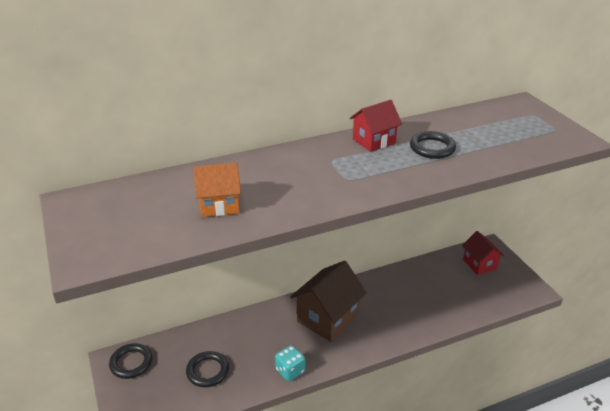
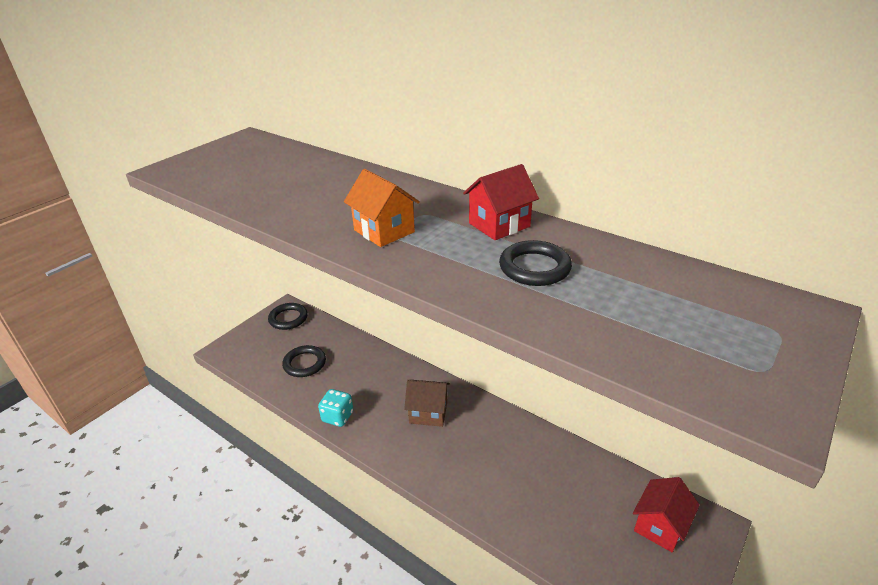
camera: 60 degrees right, 0 degrees up
orange house [193,162,241,217] -> orange house moved to [344,169,420,247]
brown house [290,261,367,342] -> brown house [404,380,450,427], size x0.61
red house [350,100,402,152] -> red house turned 60 degrees counterclockwise [463,164,539,240]

